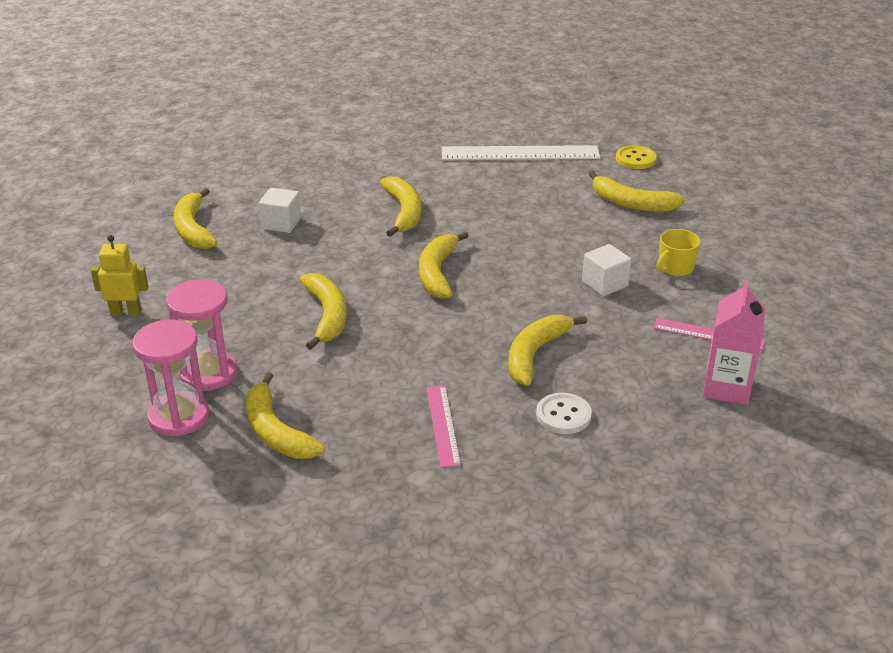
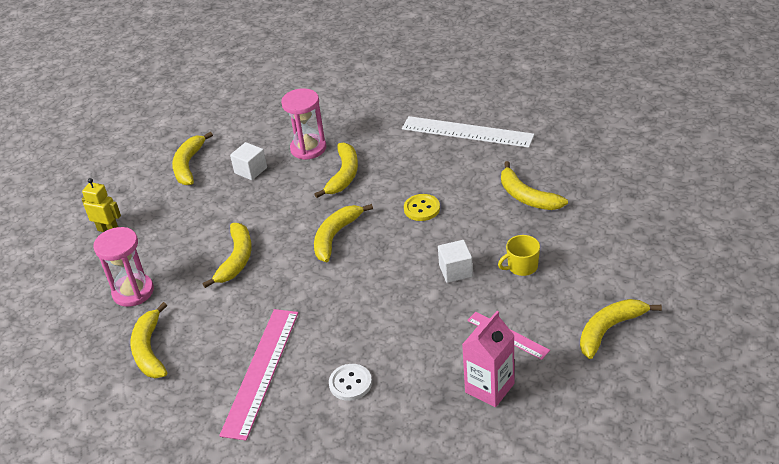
camera: 25 degrees right, 5 degrees up
pink hourglass [132,320,209,436] -> pink hourglass moved to [281,88,326,160]
pink ruler [427,386,461,468] -> pink ruler [219,309,298,441], size x1.83
yellow banana [508,315,587,386] -> yellow banana moved to [580,299,662,359]
yellow button [616,145,657,169] -> yellow button moved to [404,194,440,221]

